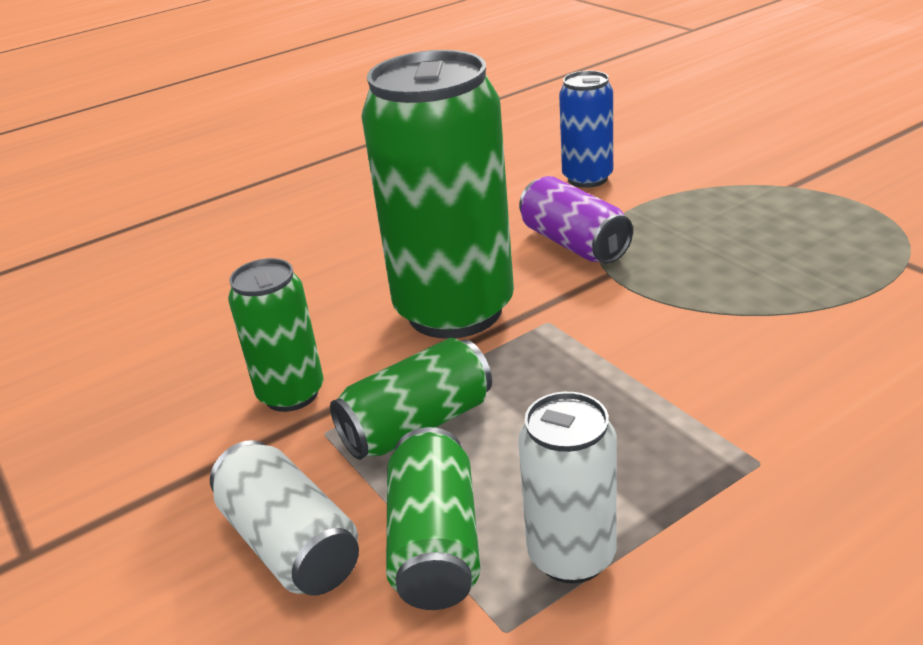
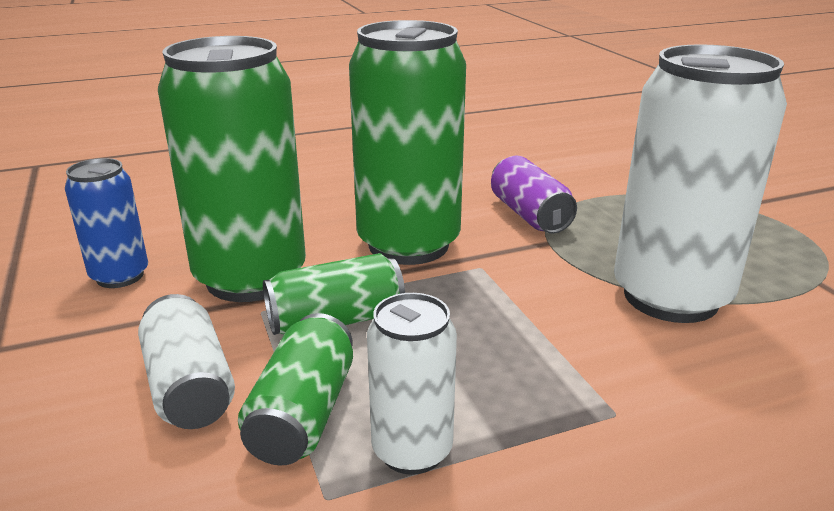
camera: 10 degrees right, 5 degrees down
green can [228,258,324,412] -> green can [158,36,306,302], size x1.94
blue can [559,71,613,188] -> blue can moved to [65,158,148,288]
none -> white can [614,44,787,323]

